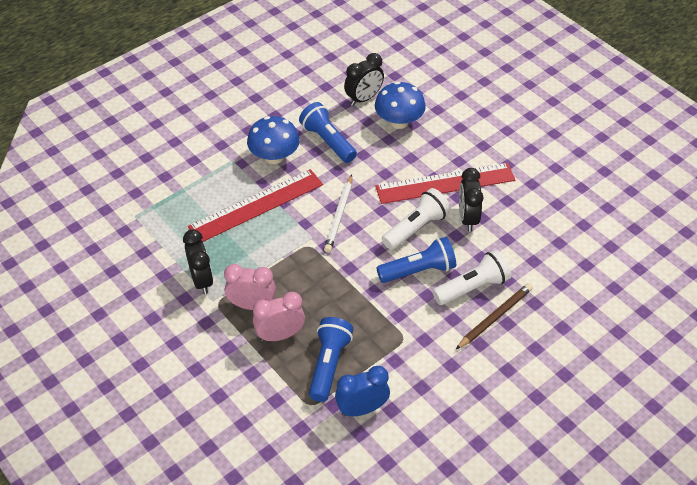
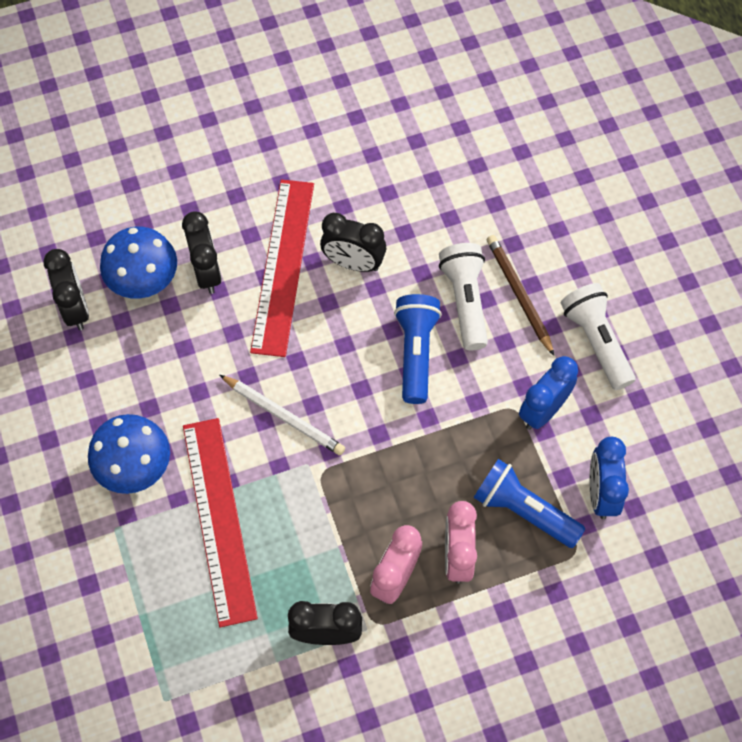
camera: 70 degrees left, 15 degrees up
blue flashlight [299,102,357,163] -> none
white flashlight [382,188,451,250] -> white flashlight moved to [561,283,635,390]
none -> black clock [182,211,222,294]
none -> blue clock [519,356,578,430]

